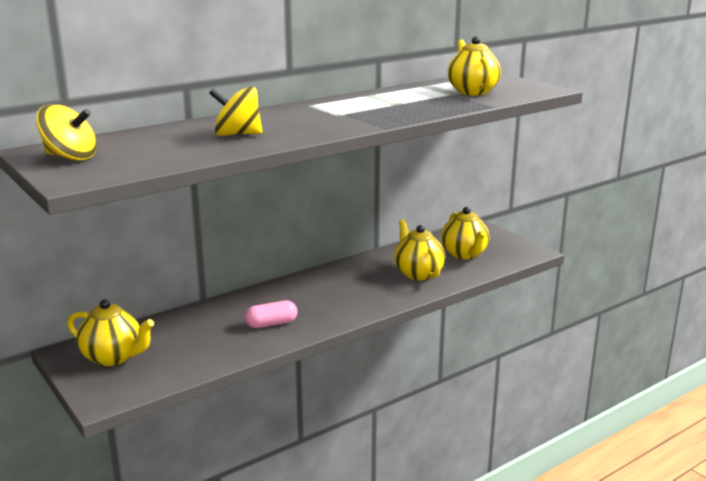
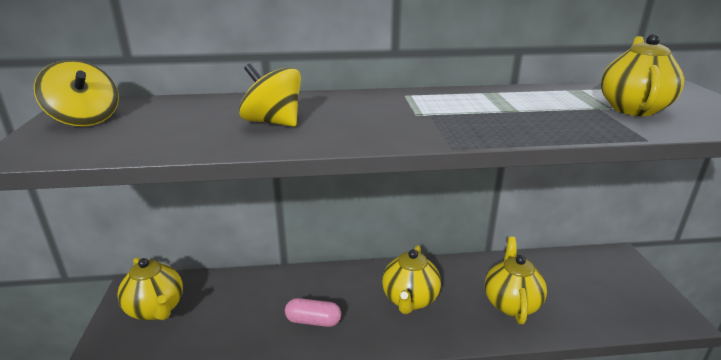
camera: 30 degrees right, 5 degrees up
yellow teapot [441,207,490,259] -> yellow teapot moved to [382,245,441,314]

